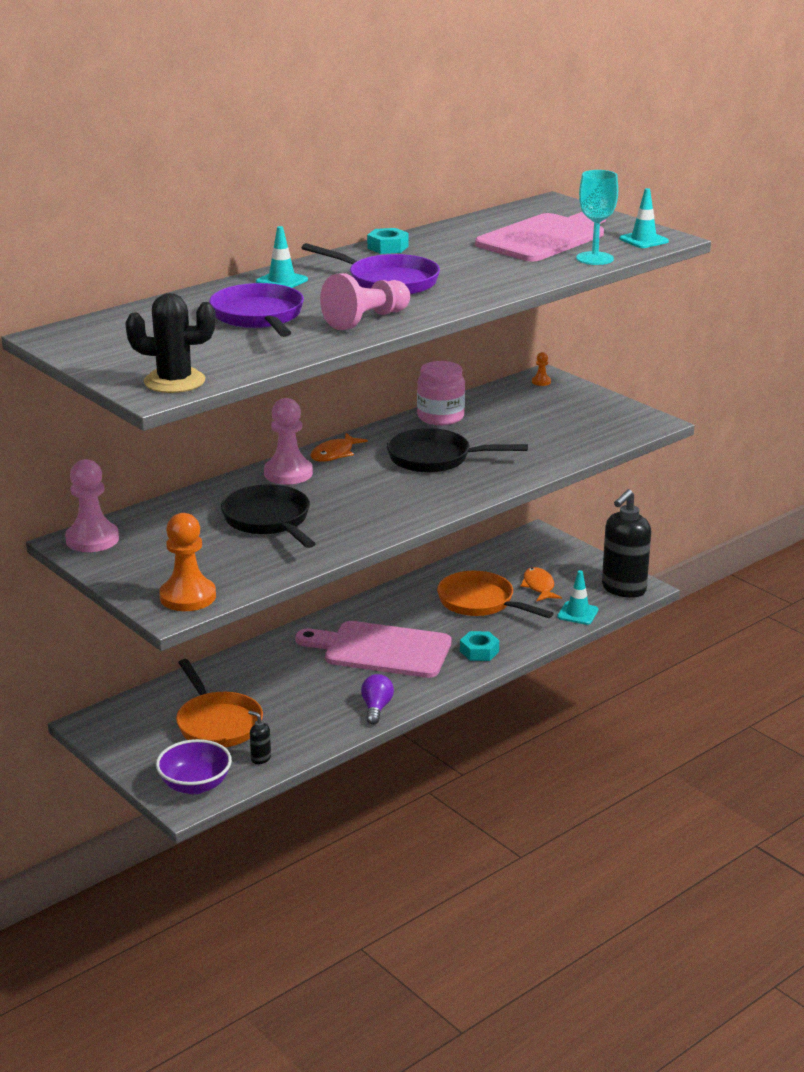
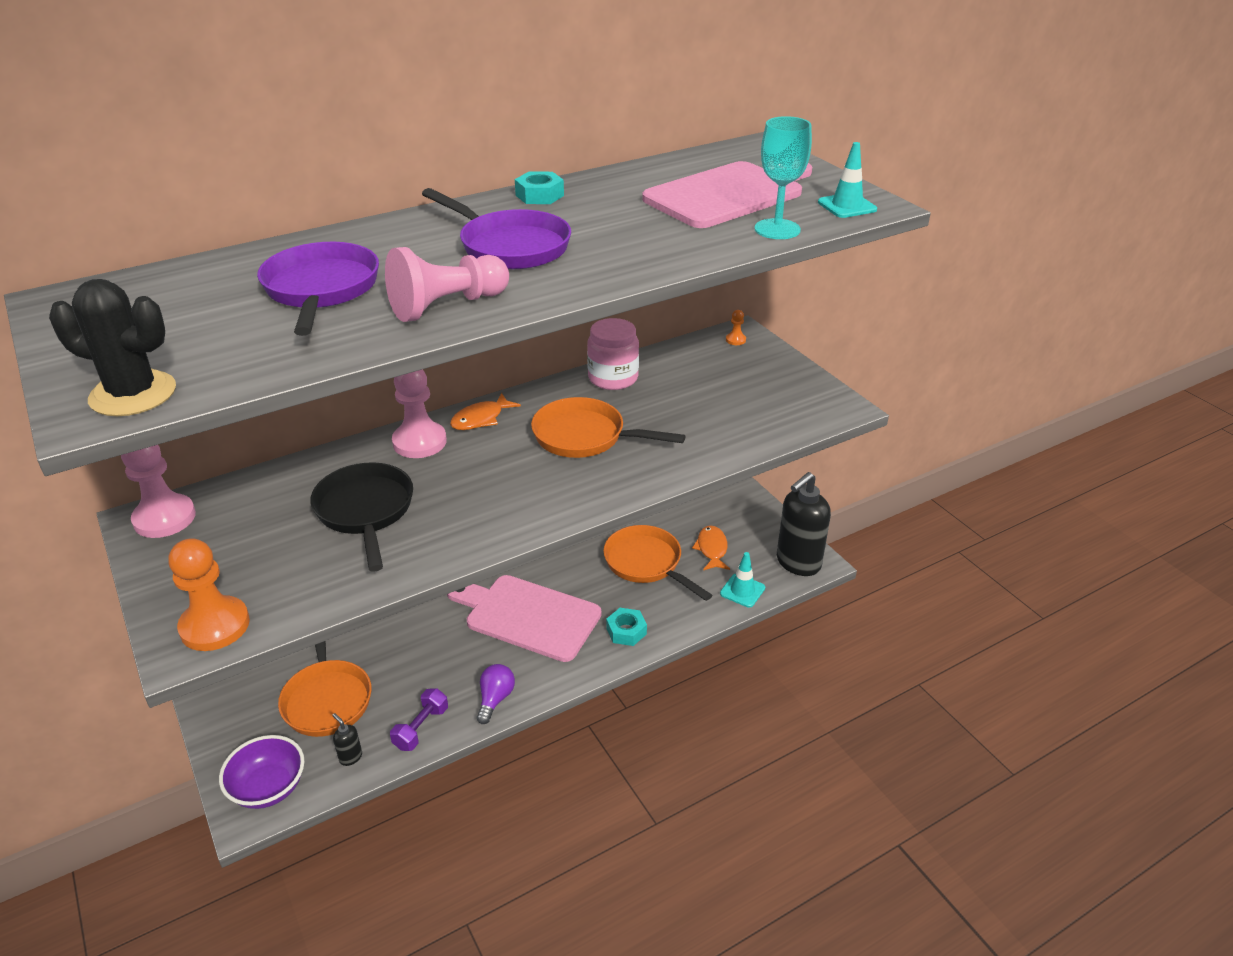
camera: 10 degrees right, 10 degrees up
turquoise traffic cone [256,226,308,288] -> none
black pan [387,428,528,473] -> orange pan [531,397,685,458]
none -> purple dumbbell [390,688,448,751]

